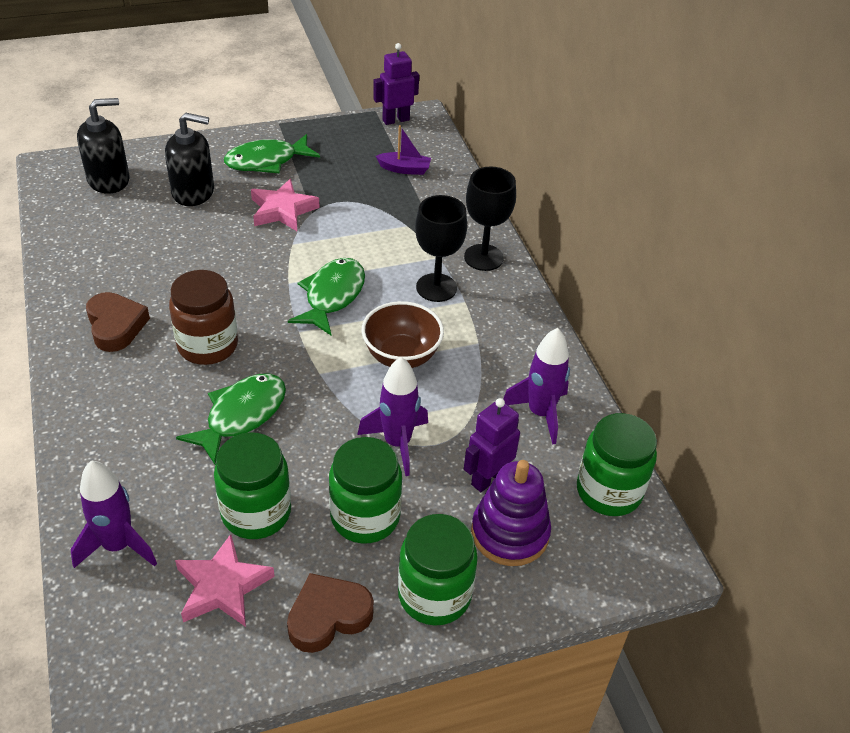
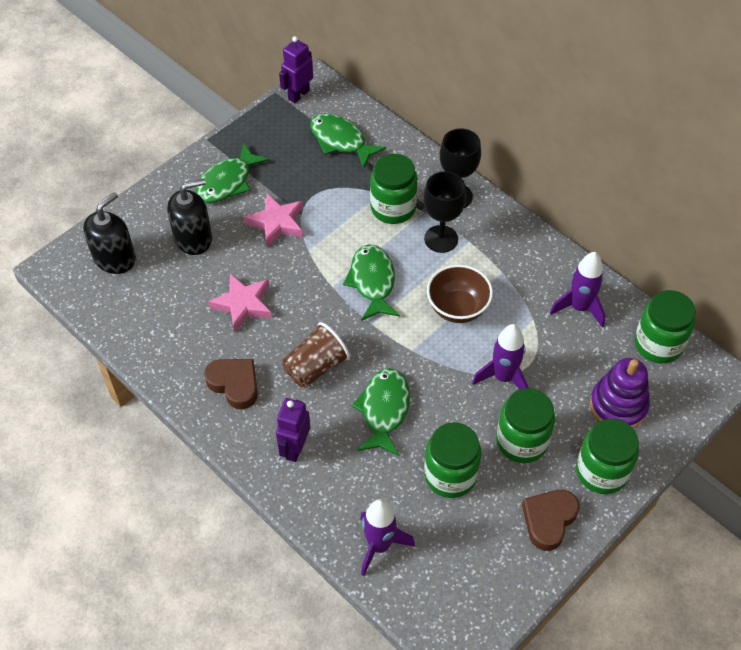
camera: 25 degrees left, 10 degrees up
brown jar [169,270,238,365] -> brown cup [282,322,350,388]
pink star [175,534,275,627] -> pink star moved to [208,273,272,333]
purple boat [376,125,431,175] -> green fish [310,113,387,169]
purple robot [464,398,520,492] -> purple robot moved to [276,398,310,462]
none -> green jar [370,154,418,224]

